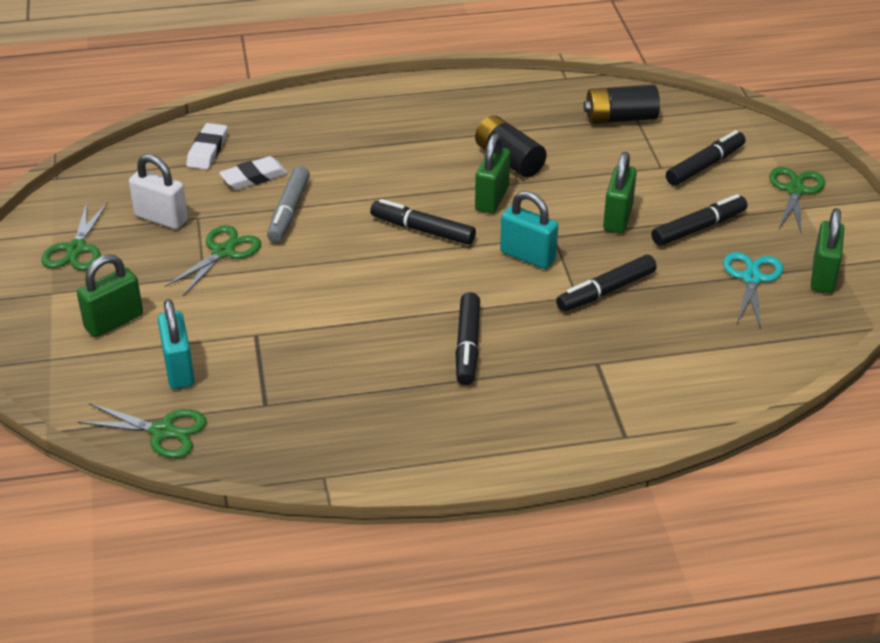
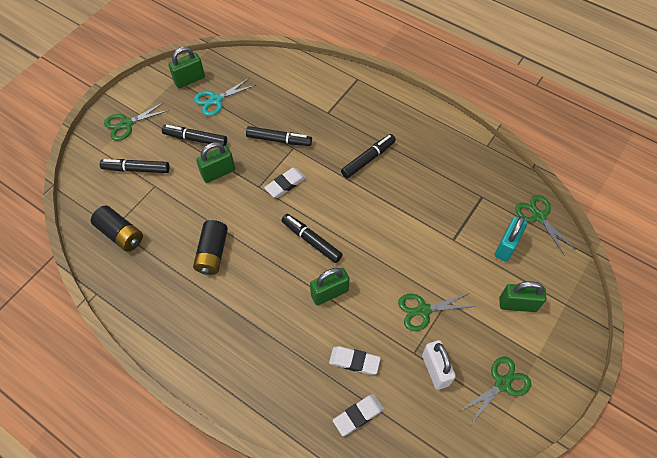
camera: 135 degrees left, 20 degrees up
grey marker [267,166,310,243] -> none
black marker [370,199,476,245] -> black marker turned 150 degrees clockwise [281,214,343,263]
green padlock [475,133,510,214] -> green padlock moved to [310,268,350,305]
turquoise padlock [500,191,558,269] -> white eraser [264,168,306,198]

